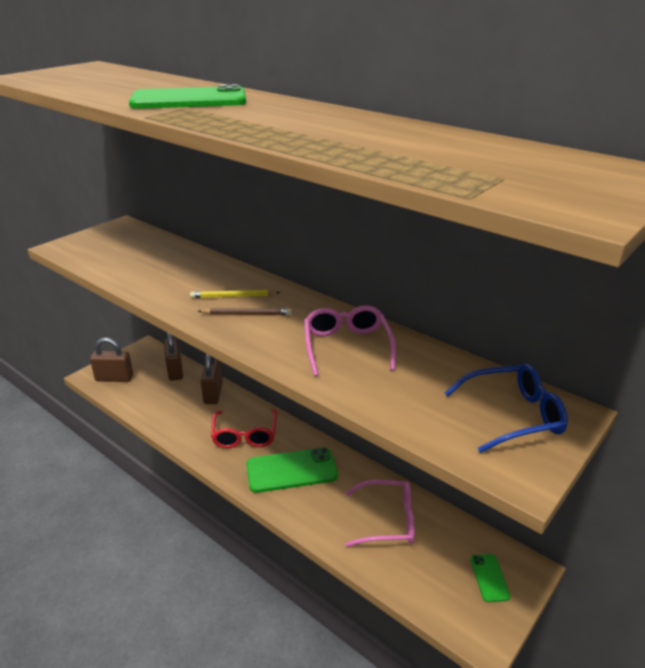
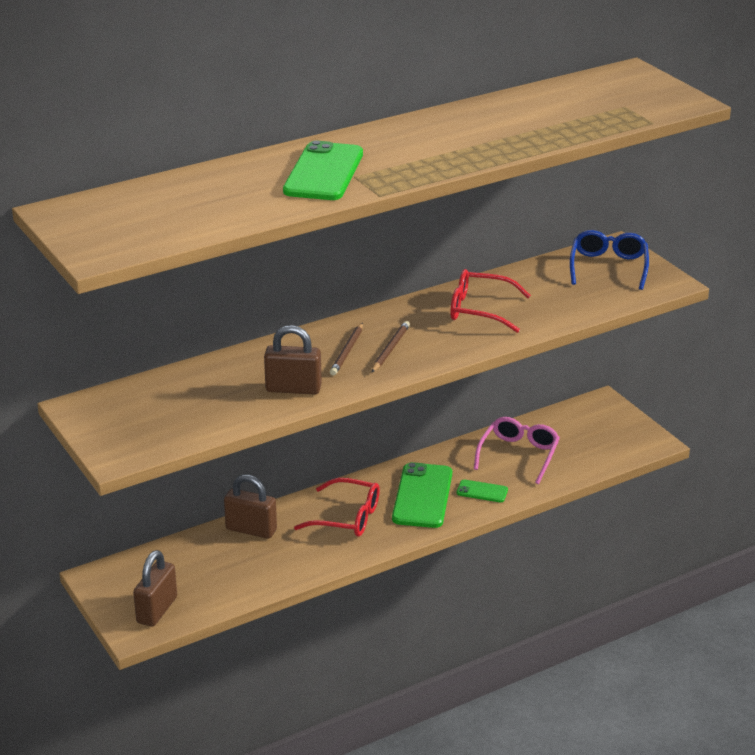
camera: 70 degrees left, 0 degrees up
brown padlock [164,333,183,381] -> brown padlock moved to [264,325,322,395]
yellow pencil [190,290,281,298] -> brown pencil [330,323,363,376]
pink glasses [304,306,396,376] -> red glasses [450,269,531,333]
green phone [470,554,510,602] -> green phone moved to [457,479,508,502]

